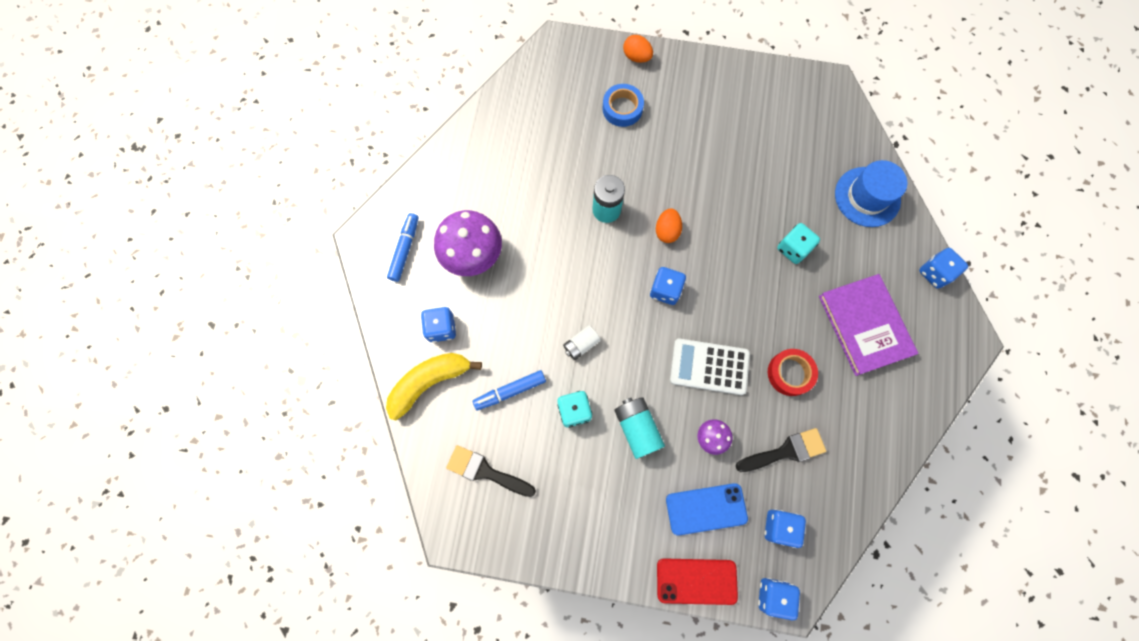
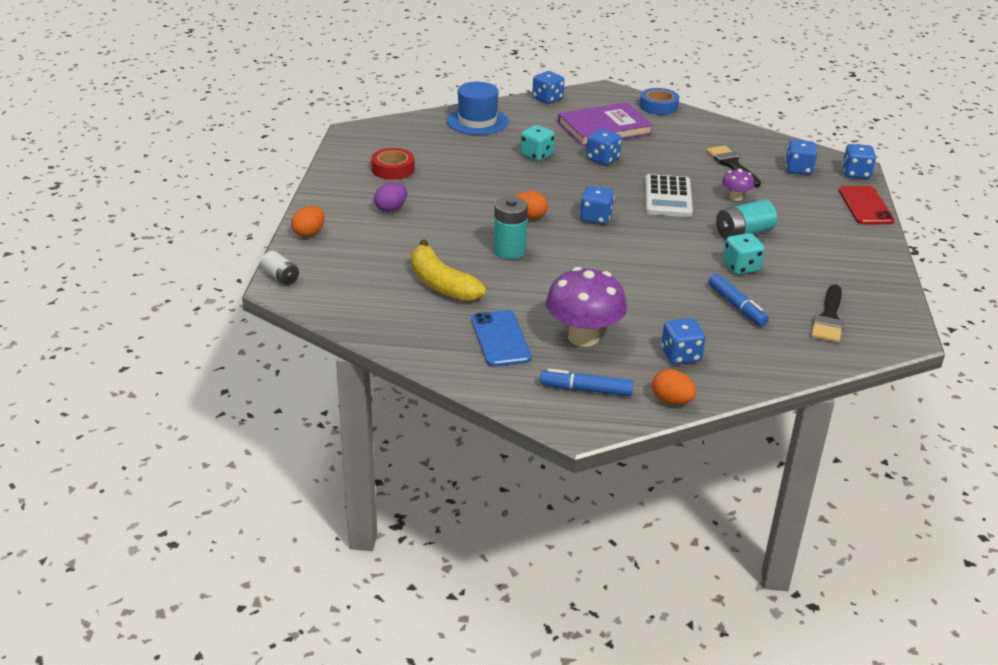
camera: 95 degrees left, 40 degrees down
yellow banana [386,353,482,420] -> yellow banana moved to [411,240,486,301]
white battery [563,325,601,360] -> white battery moved to [261,251,299,285]
blue tape [602,84,644,127] -> blue tape moved to [640,88,679,115]
blue phone [666,483,748,535] -> blue phone moved to [472,310,532,367]
red tape [768,349,818,396] -> red tape moved to [371,148,415,180]
none -> purple egg [374,183,407,212]
none -> blue dice [586,129,622,165]
none -> orange egg [652,369,696,405]

